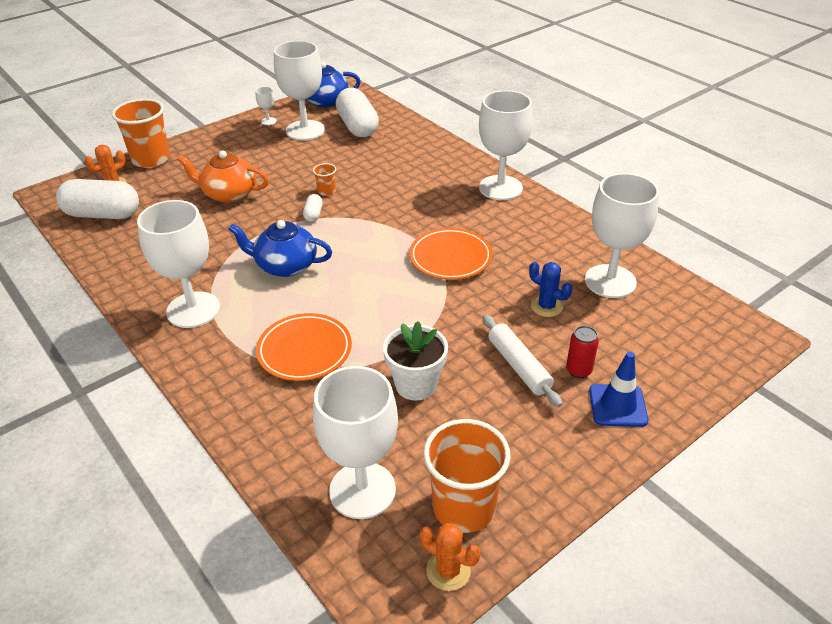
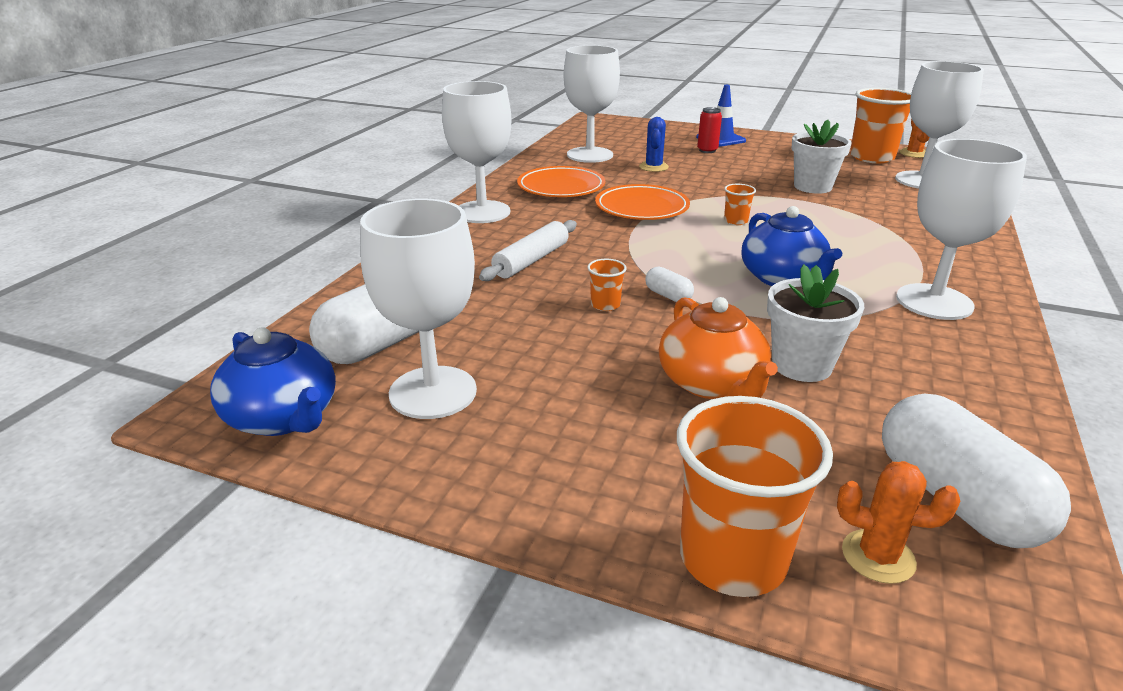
camera: 120 degrees left, 10 degrees down
white goblet [256,87,276,125] -> none
orange plate [256,313,352,381] -> orange plate moved to [517,166,605,197]
white capsule [303,194,323,222] -> white capsule turned 75 degrees clockwise [645,267,694,302]
white rolling pin [482,314,562,407] -> white rolling pin moved to [479,220,577,281]
none -> orange cup [724,184,756,225]
none -> white flower pot [767,264,864,382]

